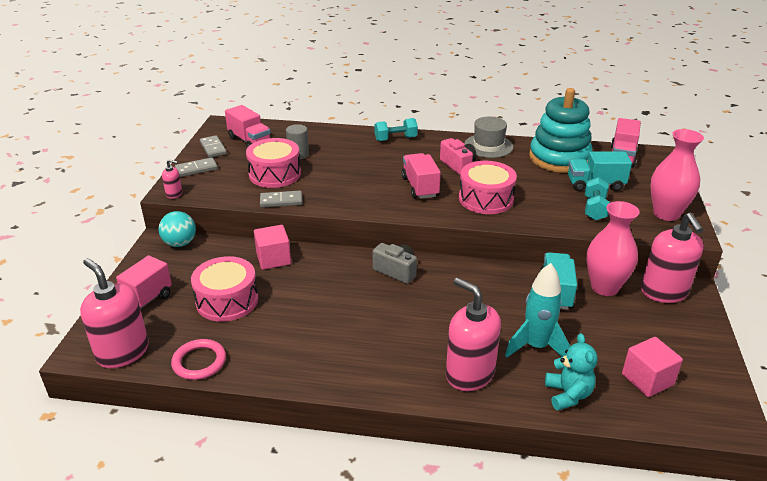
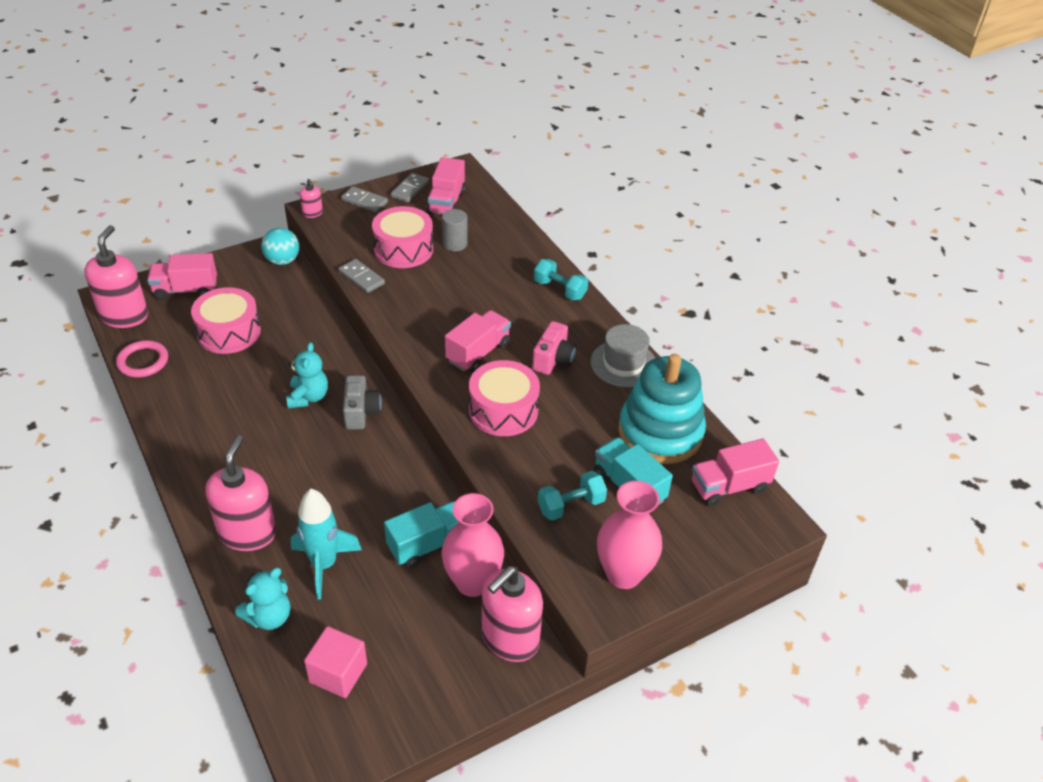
camera: 50 degrees right, 10 degrees up
pink cube [254,225,291,270] -> none
none -> turquoise teddy bear [286,342,328,408]

